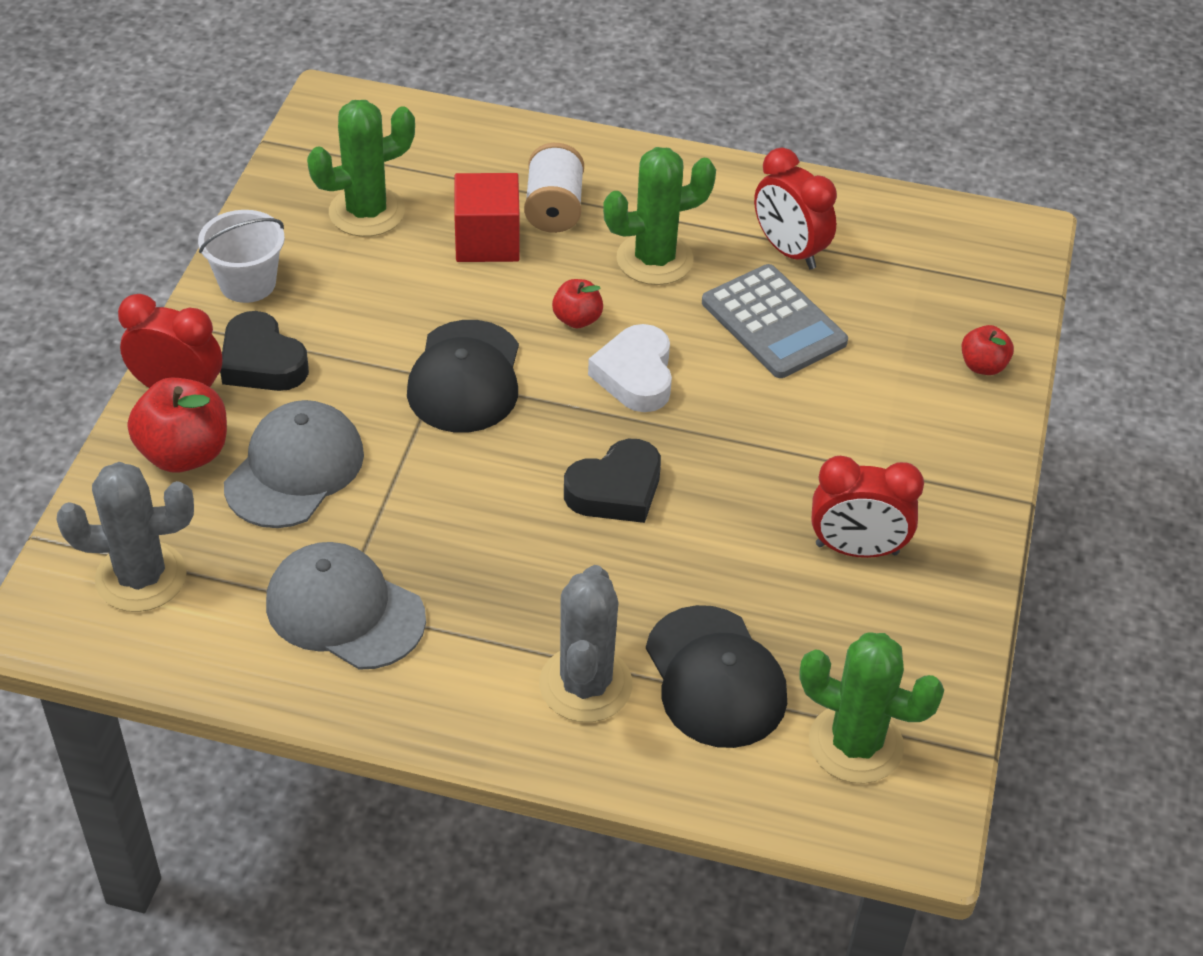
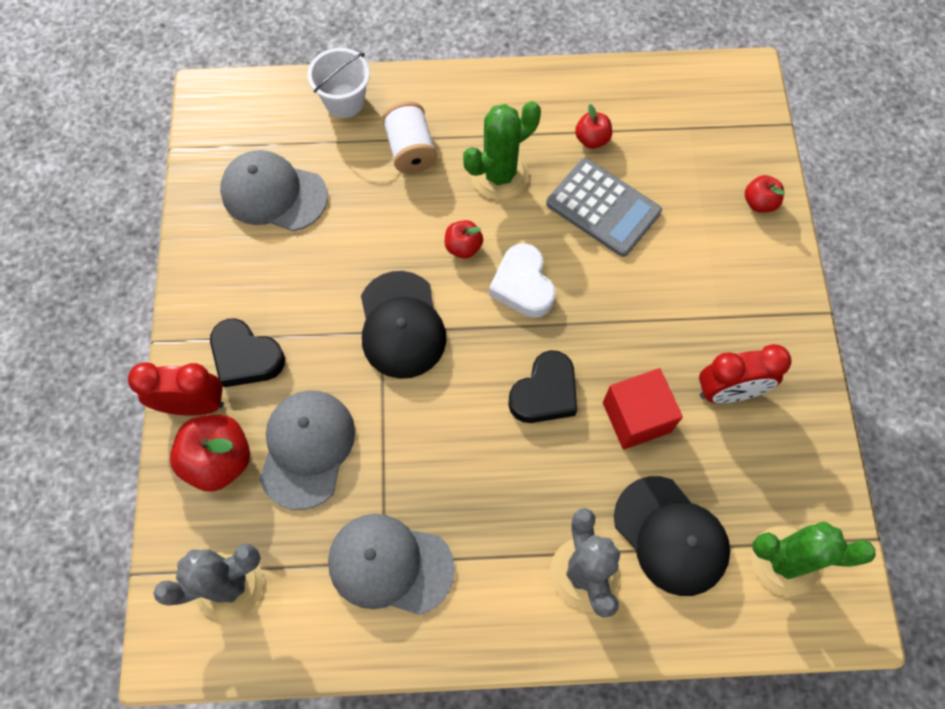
camera: 15 degrees left, 20 degrees up
white bucket [198,210,285,303] -> white bucket moved to [308,48,370,118]
green cactus [307,100,415,237] -> grey cap [220,150,328,231]
red cube [454,173,520,262] -> red cube moved to [603,368,683,449]
red clock [754,148,837,270] -> red apple [575,104,612,149]

